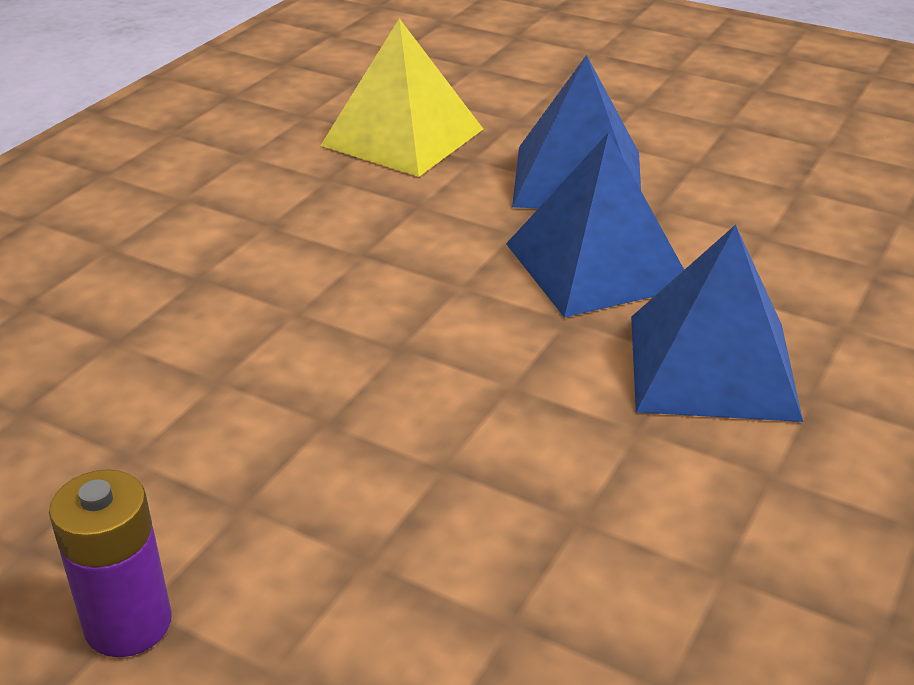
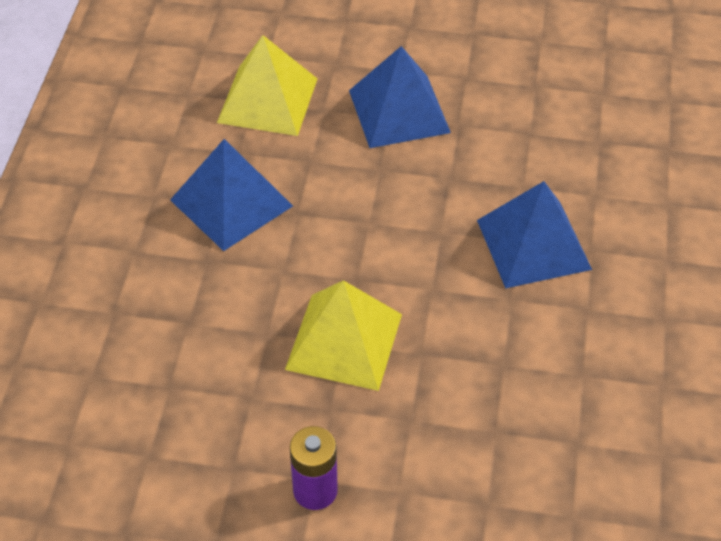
camera: 20 degrees left, 15 degrees up
blue pyramid [506,132,684,318] -> blue pyramid moved to [170,139,293,251]
none -> yellow pyramid [285,280,402,391]

